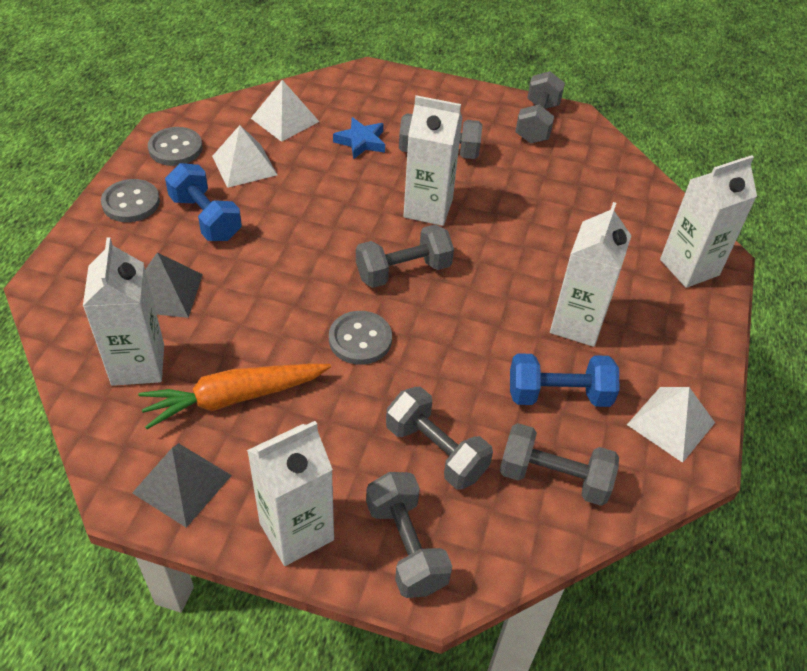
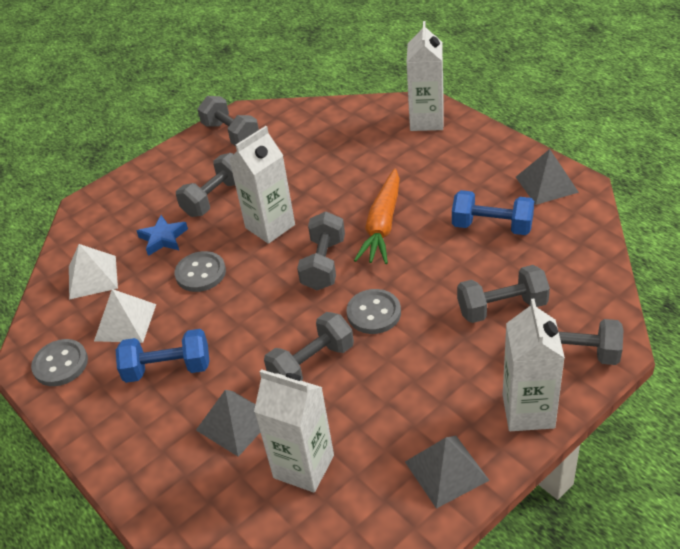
camera: 50 degrees left, 5 degrees down
grey button [101,179,160,222] -> grey button moved to [175,251,226,292]
orange carrot [138,363,331,429] -> orange carrot moved to [354,168,400,264]
grey dumbbell [499,423,619,506] -> grey dumbbell moved to [264,312,354,381]
blue dumbbell [510,353,620,407] -> blue dumbbell turned 75 degrees clockwise [452,190,534,235]
white carton [550,202,631,347] -> none
white pyramid [627,387,715,463] -> grey pyramid [516,149,579,205]

